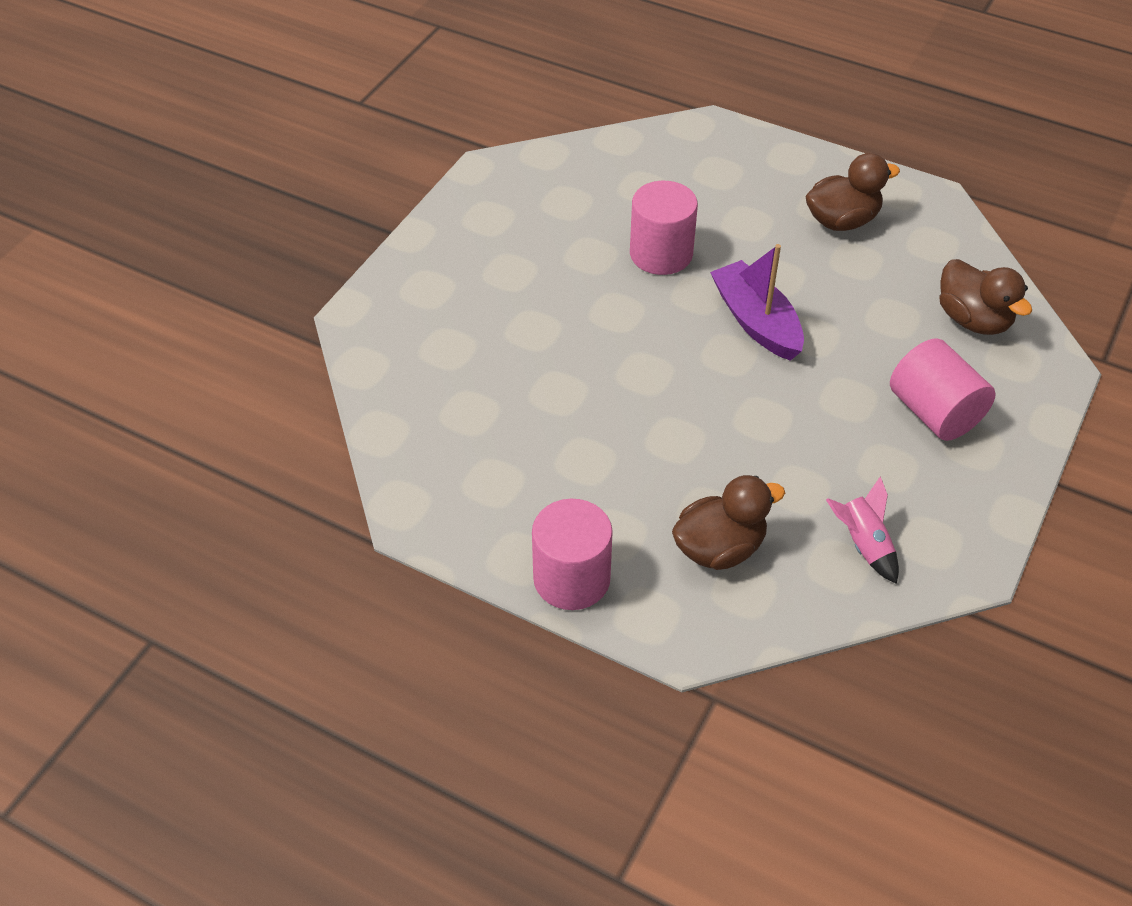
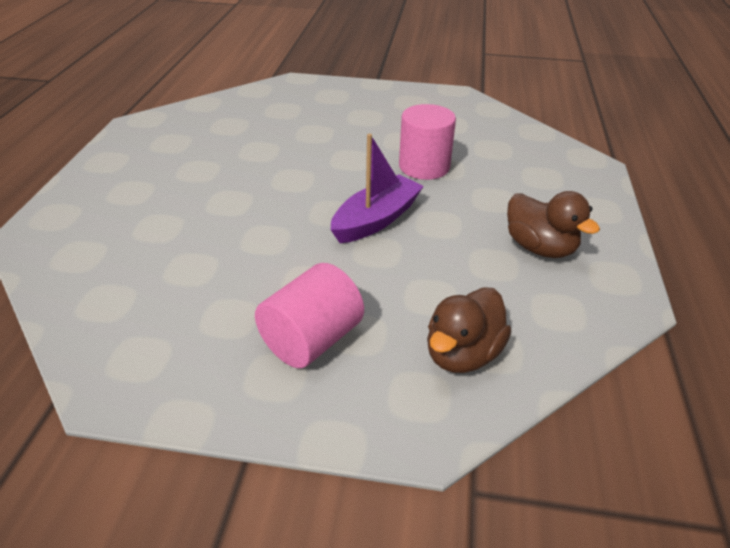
camera: 70 degrees right, 10 degrees down
pink cylinder [532,499,613,610] -> none
brown duck [672,475,785,570] -> none
pink rocket [826,476,899,584] -> none

